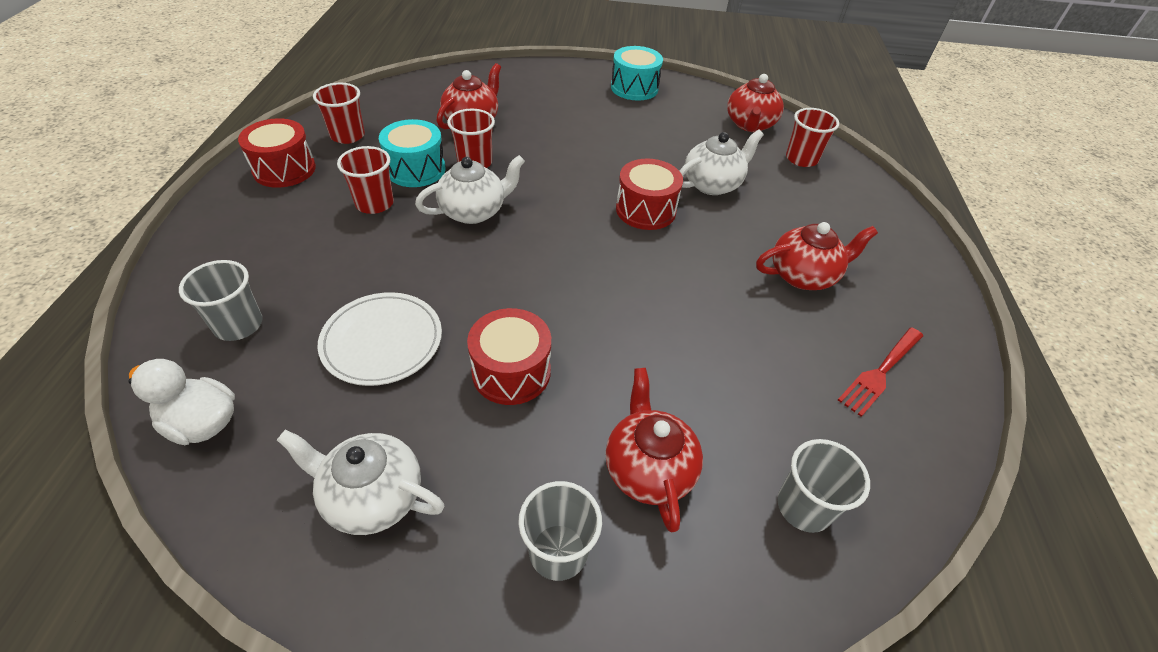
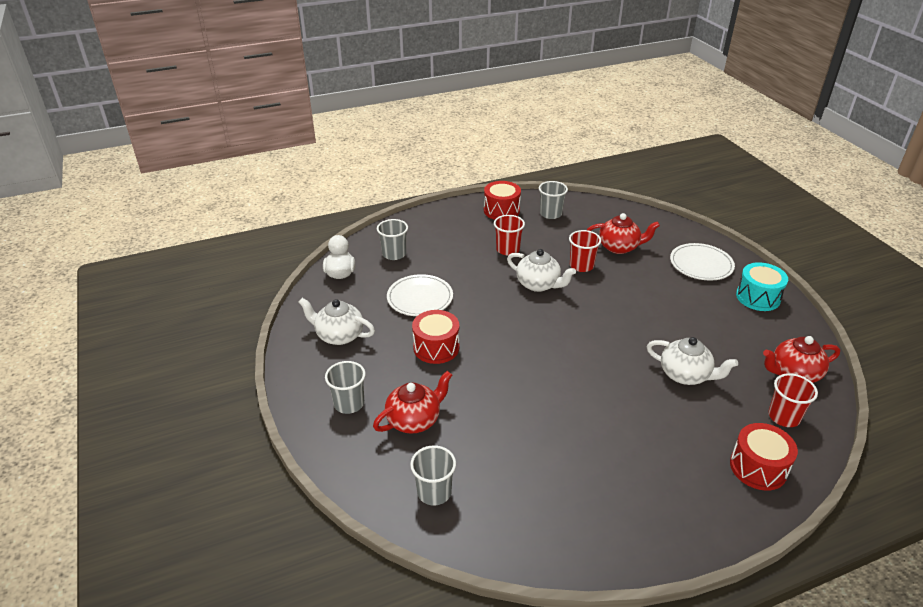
camera: 65 degrees right, 10 degrees down
white teapot [277,430,445,535] -> white teapot turned 60 degrees counterclockwise [298,298,375,345]
red cup [313,83,365,144] -> grey cup [539,181,568,219]
turquoise drum [379,119,446,187] -> none
red drum [616,159,683,230] -> red drum moved to [730,423,798,491]
red teapot [756,222,878,290] -> none
red fork [838,327,923,417] -> none
none -> white plate [670,243,735,281]

